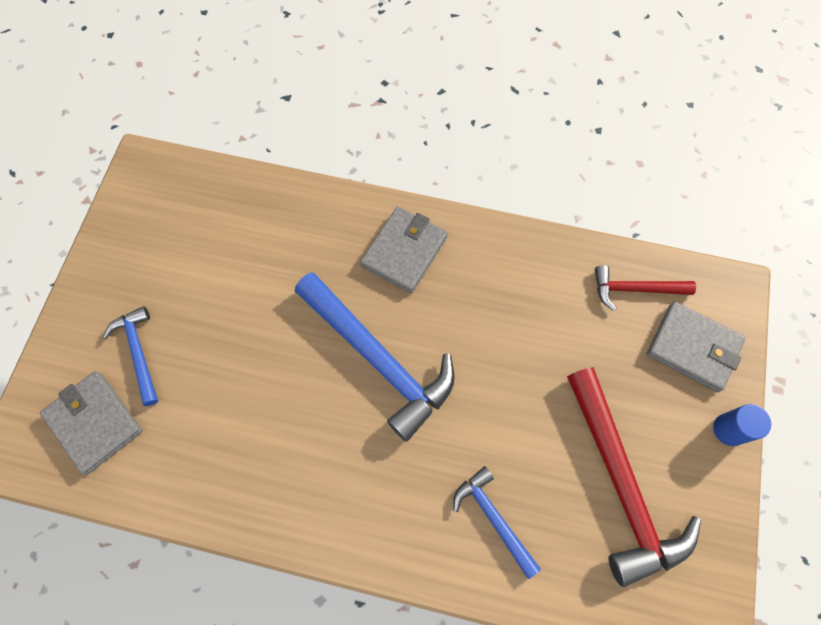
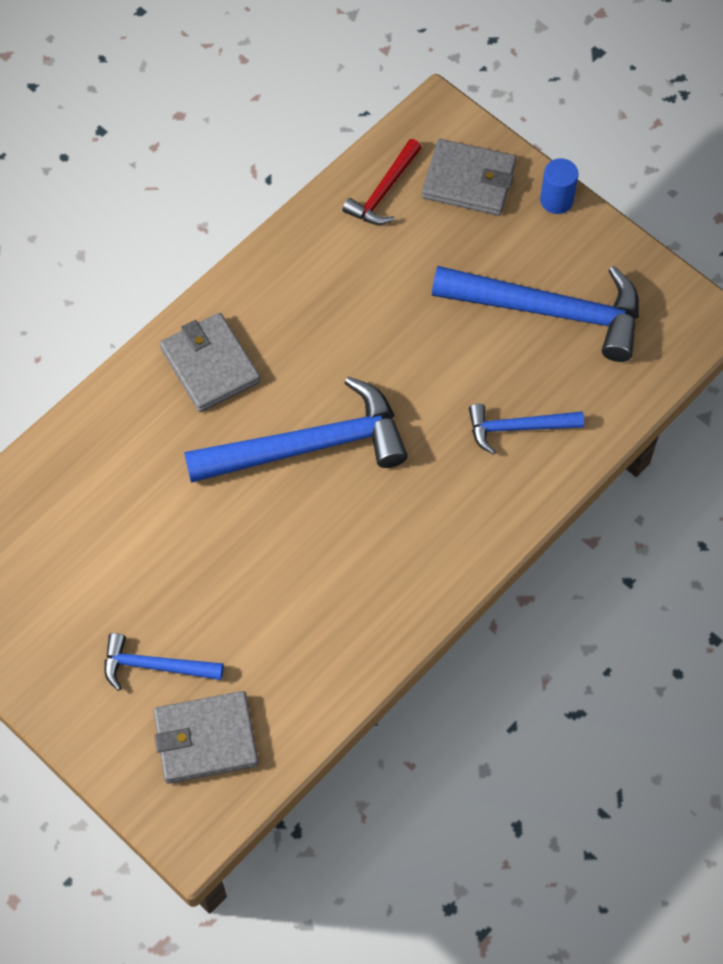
camera: 60 degrees left, 5 degrees down
red hammer [567,367,701,587] -> blue hammer [432,266,639,362]
grey wallet [647,302,745,392] -> grey wallet turned 45 degrees clockwise [422,139,516,216]

